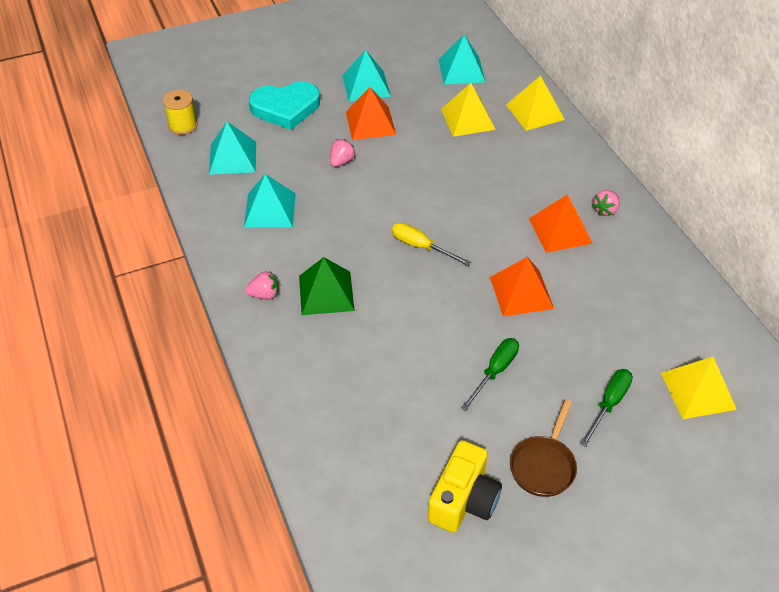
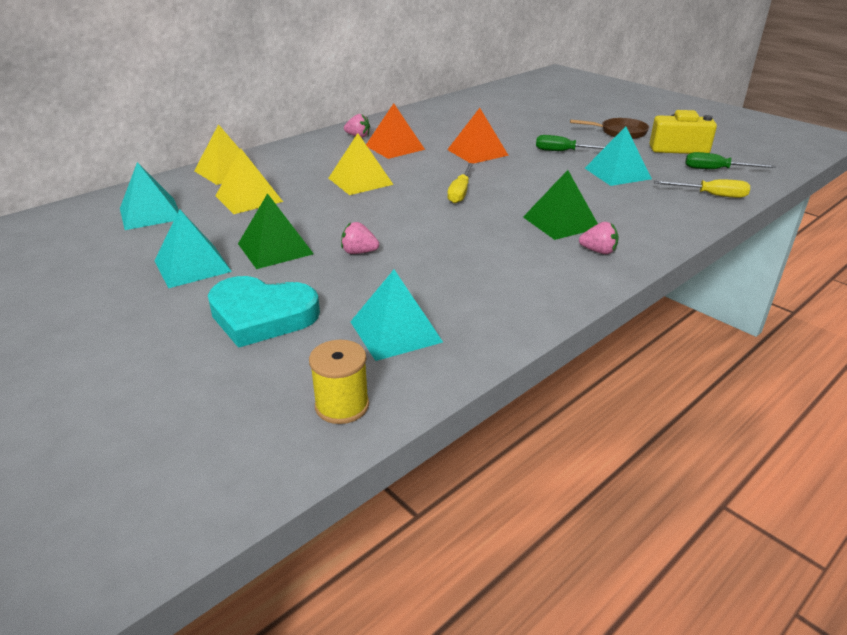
camera: 110 degrees left, 15 degrees down
turquoise pyramid [244,174,296,228] -> turquoise pyramid moved to [585,126,652,186]
pink strawberry [245,271,279,300] -> pink strawberry turned 135 degrees clockwise [579,222,619,254]
turquoise heart [249,81,320,130] -> turquoise heart turned 135 degrees clockwise [208,276,320,348]
orange pyramid [346,87,396,140] -> green pyramid [238,193,314,269]
green screwdriver [580,369,633,447] -> green screwdriver moved to [685,152,776,169]
yellow pyramid [661,357,737,419] -> yellow pyramid moved to [329,133,394,195]
none -> yellow screwdriver [654,179,750,198]

